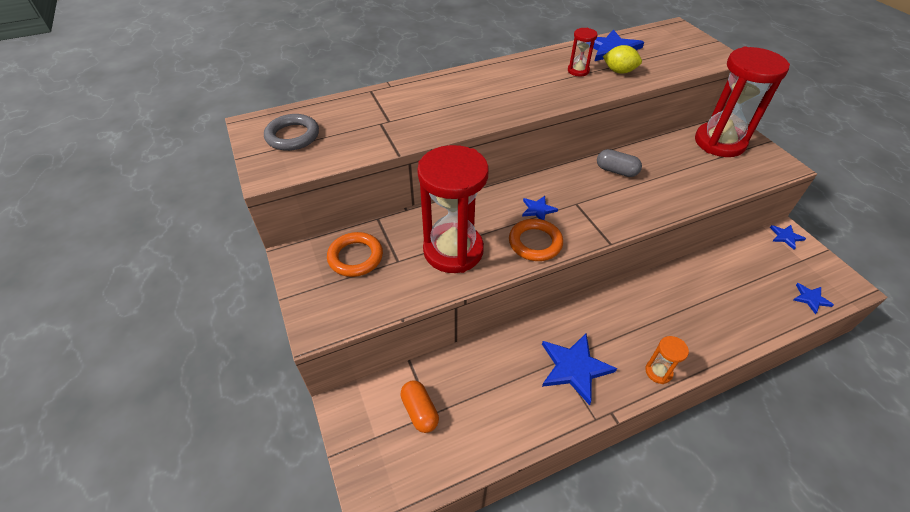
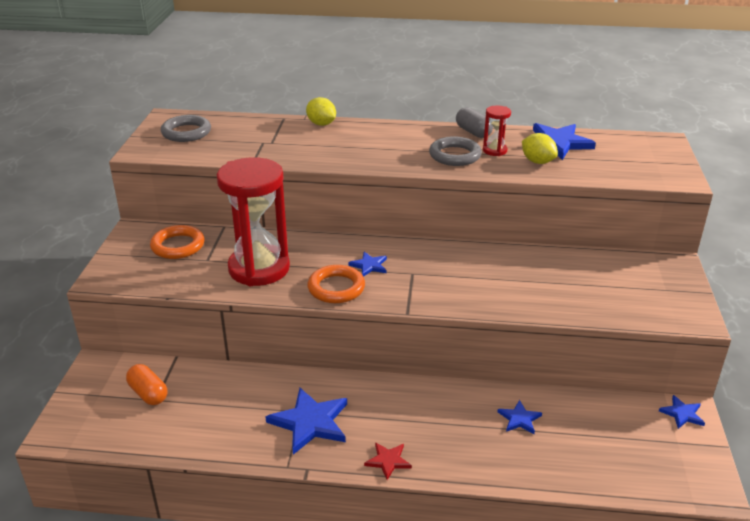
camera: 30 degrees right, 15 degrees down
orange capsule [400,380,439,433] -> orange capsule turned 45 degrees counterclockwise [126,364,167,405]
grey capsule [597,149,642,177] -> grey capsule moved to [456,107,493,138]
orange hourglass [645,336,689,384] -> red star [364,442,412,480]
red hourglass [695,47,790,157] -> none
blue star [793,283,834,314] -> blue star moved to [497,400,542,434]
none -> yellow lemon [306,97,336,126]
none -> grey ring [429,136,482,166]

